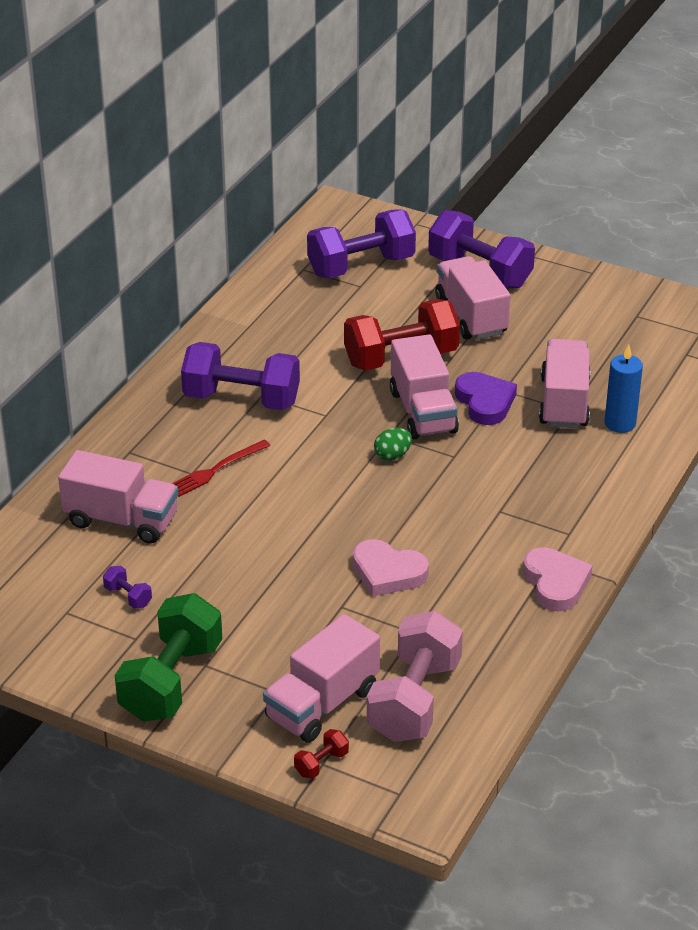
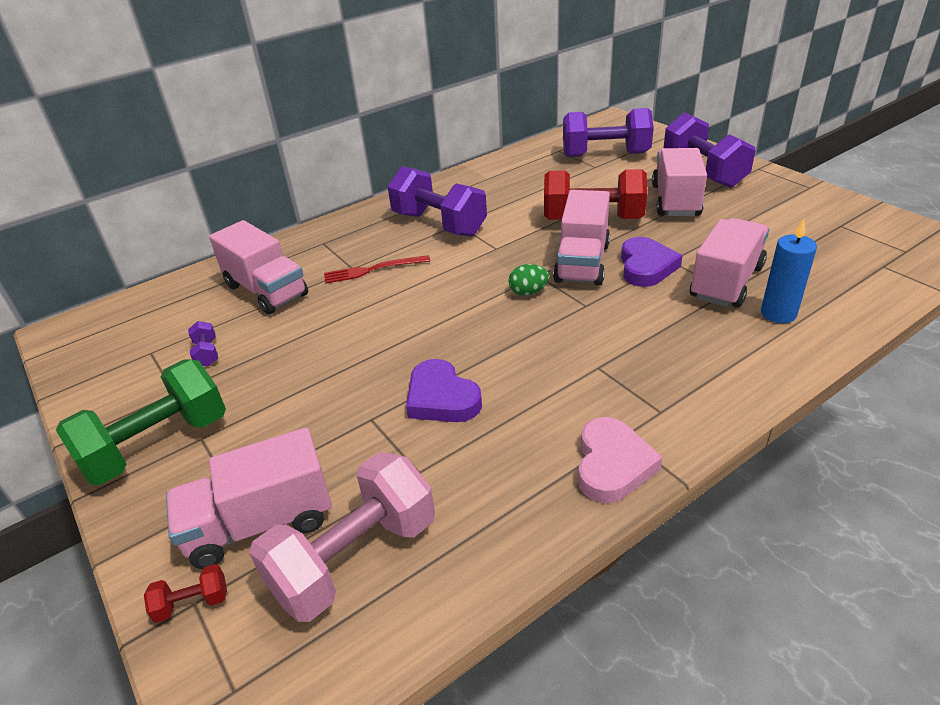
camera: 30 degrees right, 0 degrees up
pink heart [353,539,429,596] -> purple heart [406,359,482,422]

